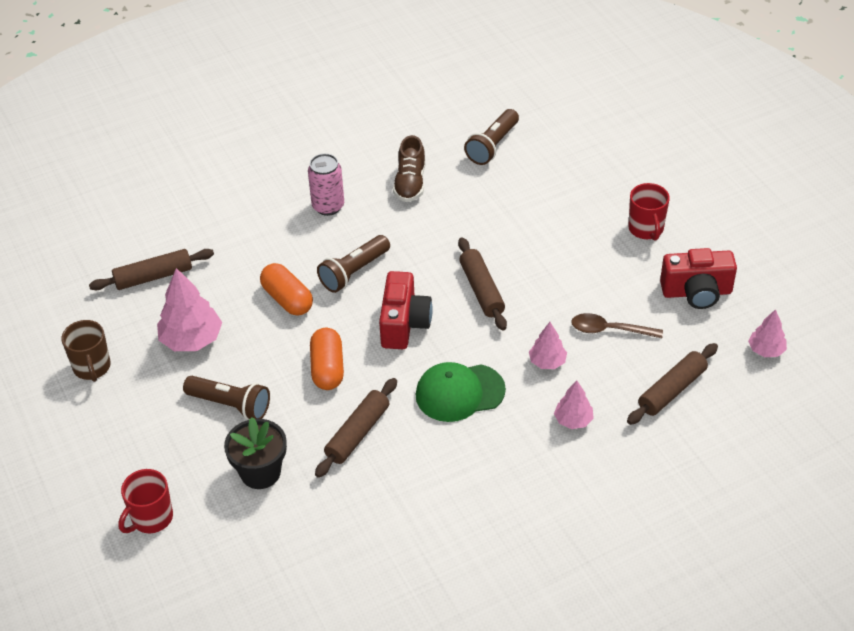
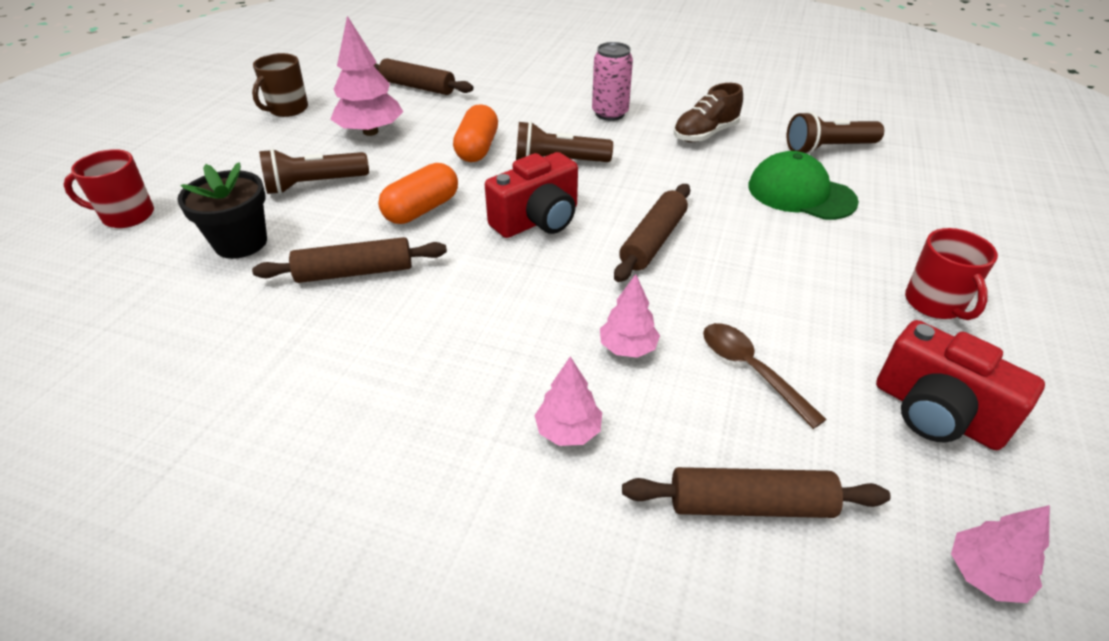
camera: 45 degrees right, 5 degrees down
brown flashlight [183,376,270,420] -> brown flashlight turned 90 degrees clockwise [259,148,369,195]
green cap [416,362,506,422] -> green cap moved to [748,151,859,220]
red mug [628,183,670,241] -> red mug turned 45 degrees counterclockwise [905,228,998,320]

